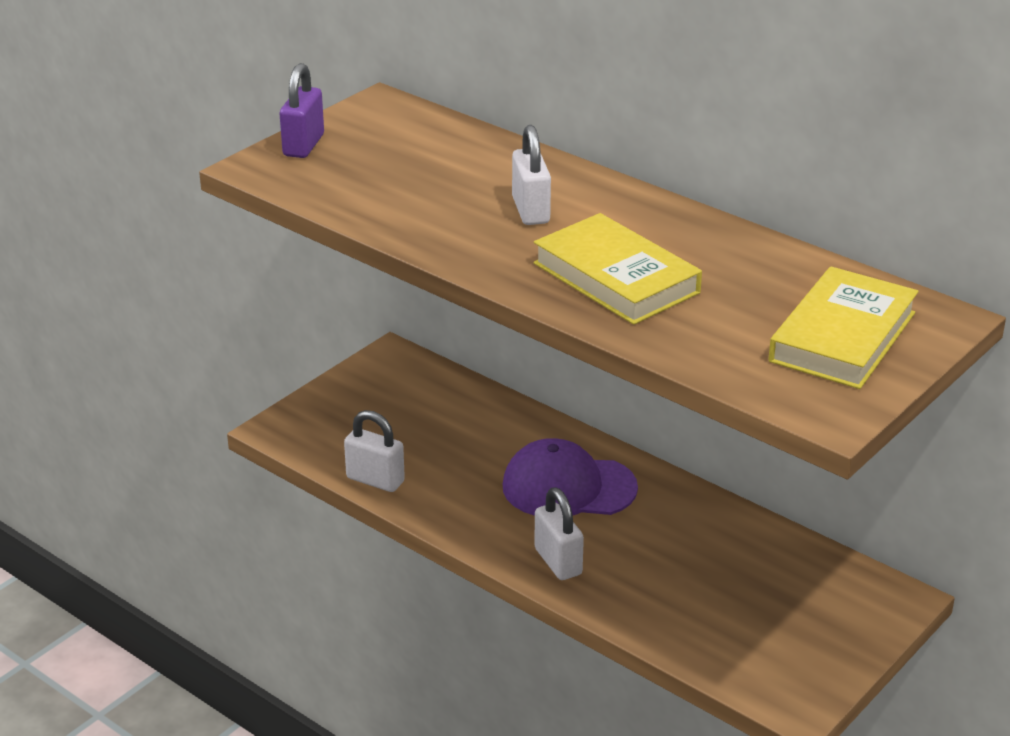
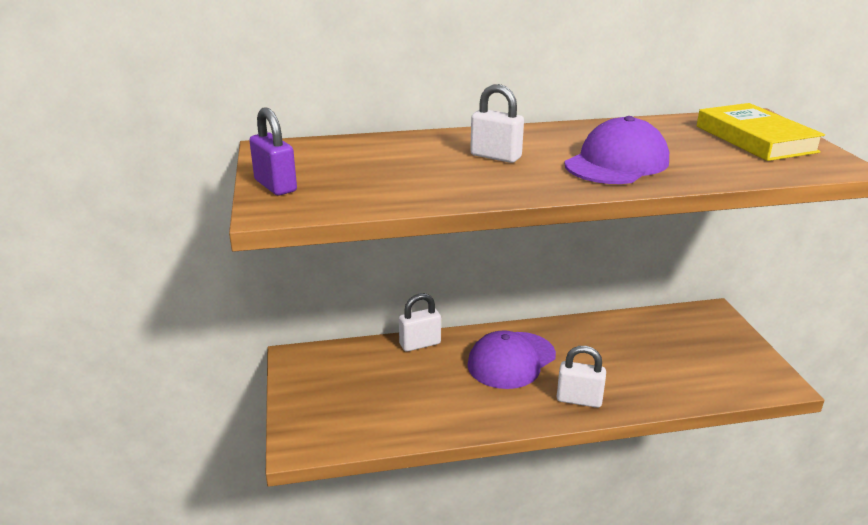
camera: 50 degrees left, 5 degrees down
white padlock [344,410,405,492] -> white padlock moved to [399,293,441,352]
yellow book [533,213,702,325] -> purple cap [564,116,669,184]

